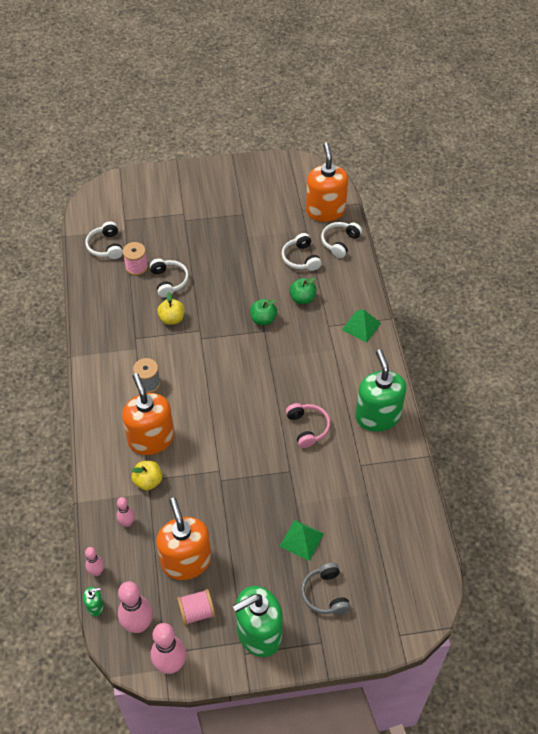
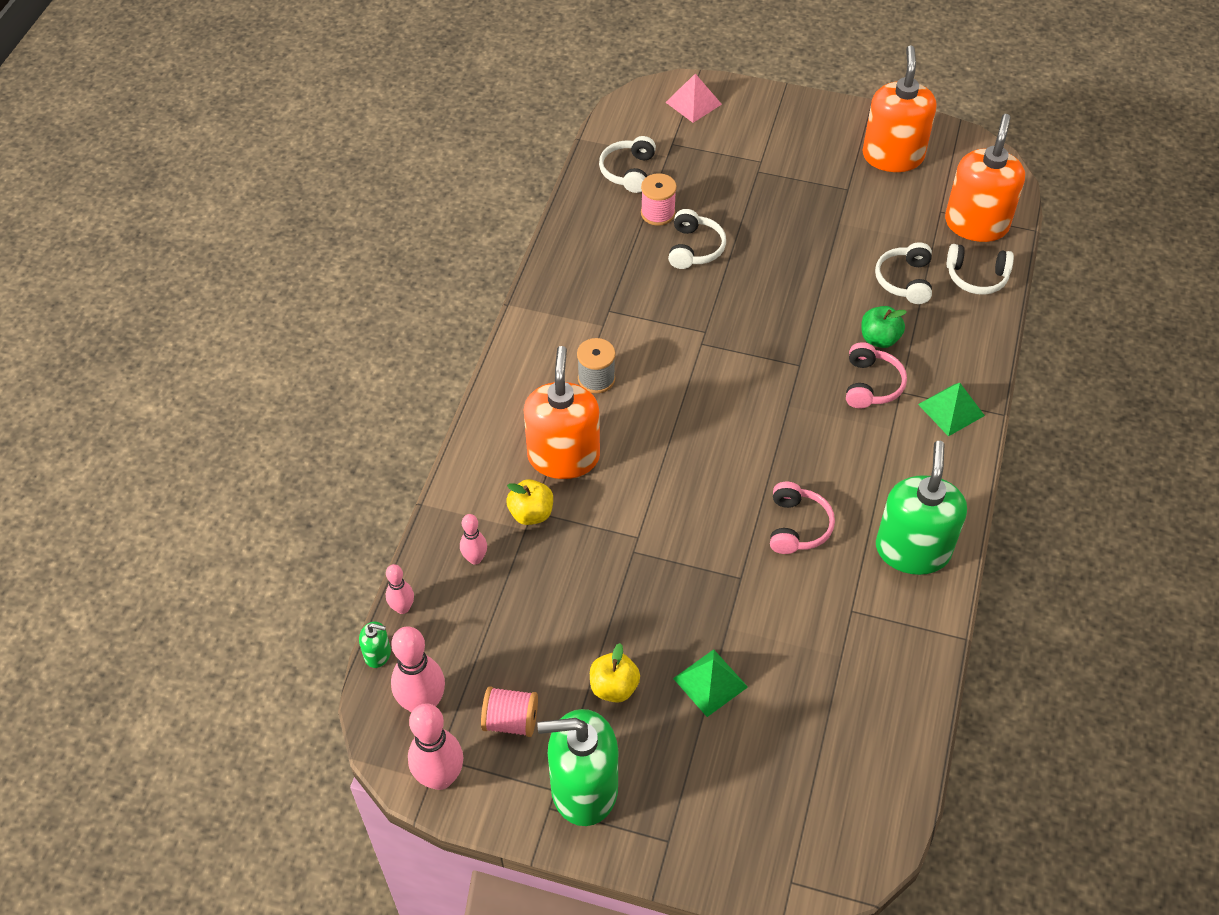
camera: 25 degrees right, 0 degrees up
orange soap dispenser [156,498,211,580] -> orange soap dispenser moved to [862,46,936,172]
yellow apple [157,292,185,325] -> yellow apple moved to [590,643,640,703]
green apple [250,299,277,325] -> none
grey headphones [301,562,350,615] -> none
white headphones [321,222,362,258] -> white headphones turned 135 degrees counterclockwise [946,244,1014,295]
none -> pink pyramid [666,74,722,123]
none -> pink headphones [846,342,907,408]

